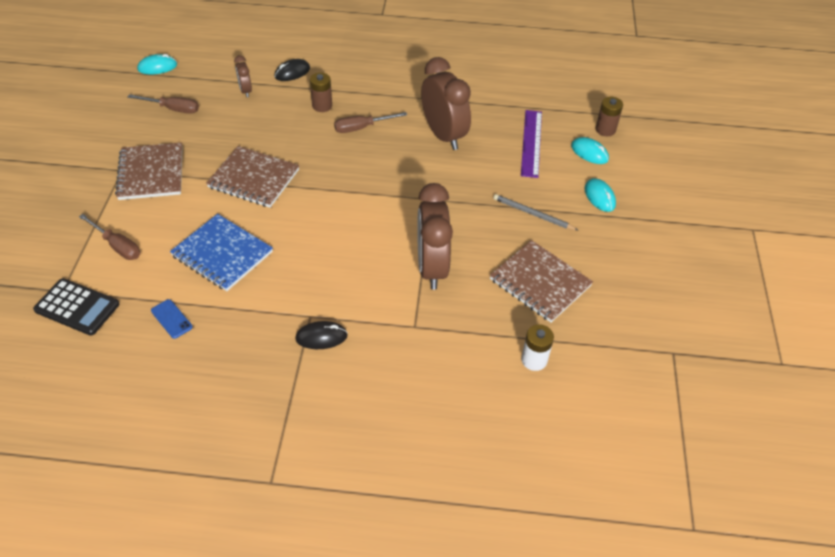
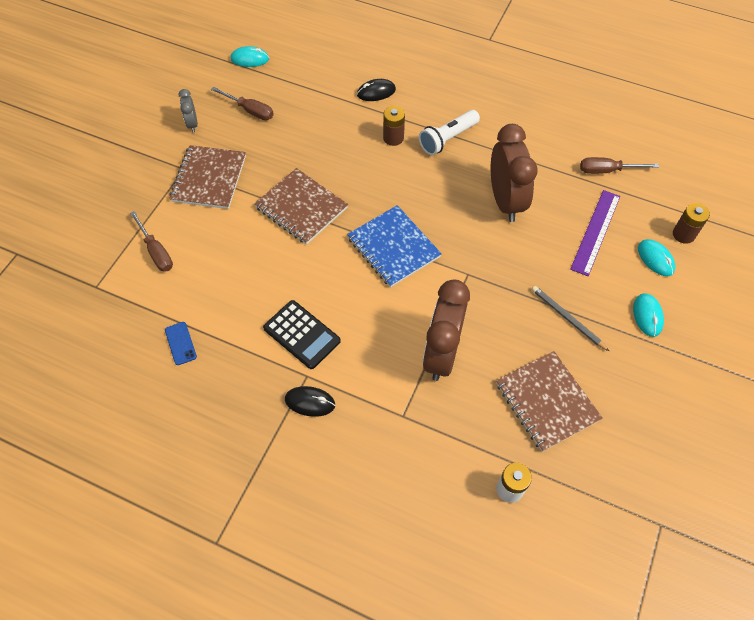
camera: 20 degrees right, 10 degrees up
black calculator [33,278,119,336] -> black calculator moved to [263,300,341,369]
blue notebook [170,214,273,291] -> blue notebook moved to [347,205,442,287]
brown clock [234,55,252,97] -> none
brown screwdriver [334,112,407,133] -> brown screwdriver moved to [580,157,659,174]
none -> grey clock [179,89,198,132]
none -> white flashlight [419,110,480,155]

